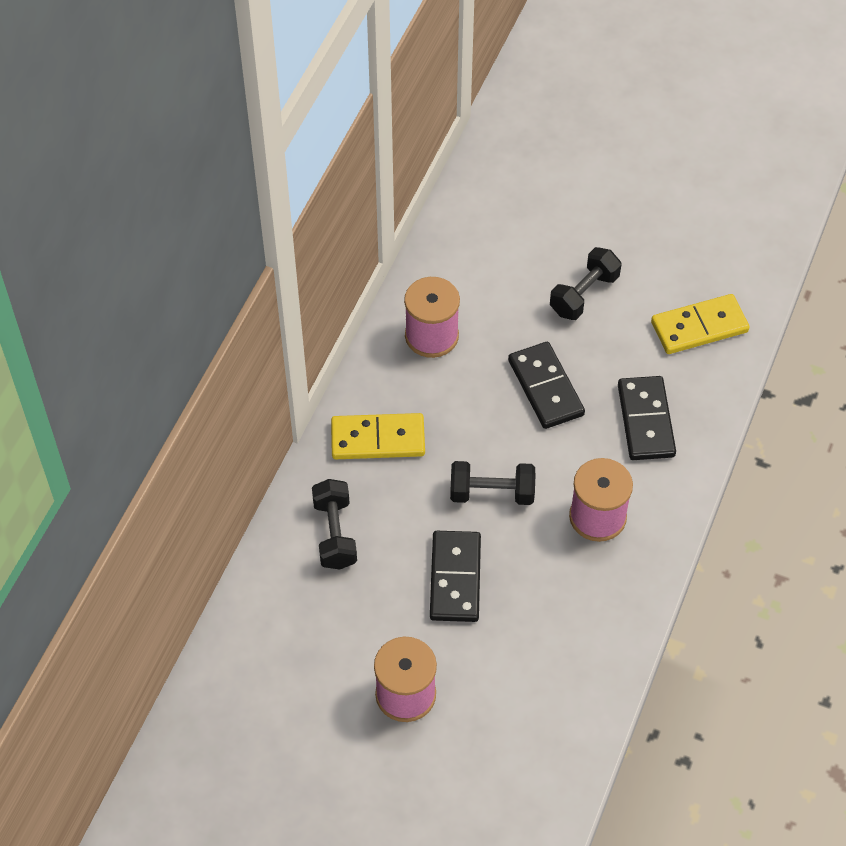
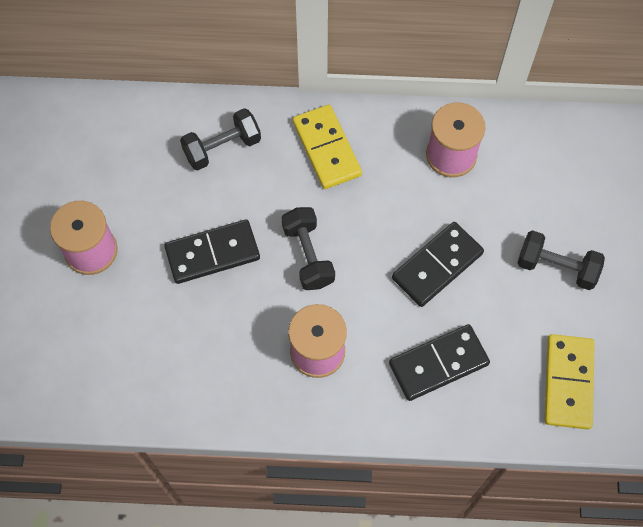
camera: 70 degrees right, 10 degrees up
yellow domino [651,294,750,354] -> yellow domino turned 45 degrees clockwise [544,334,595,430]

